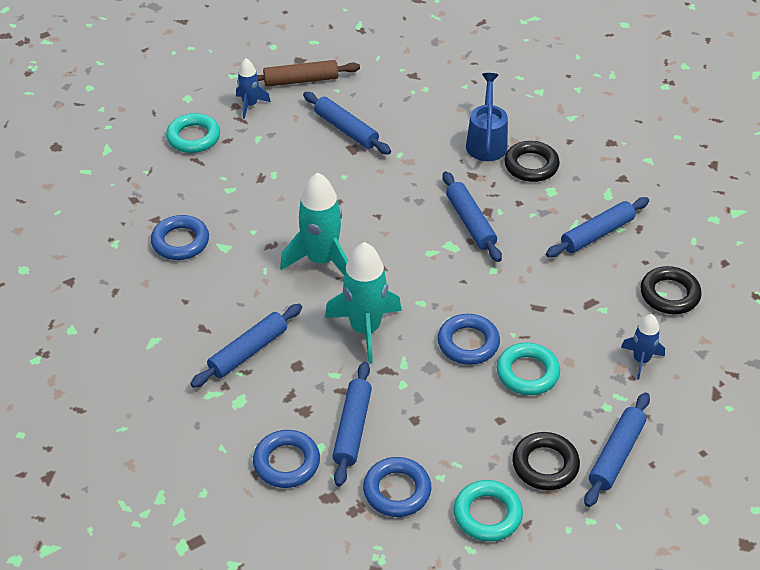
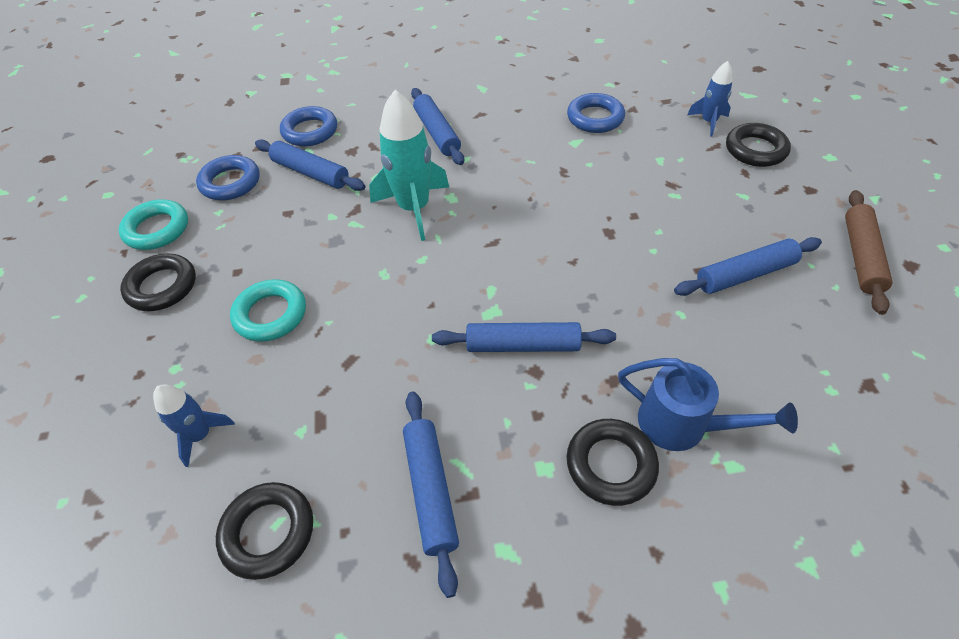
camera: 115 degrees right, 5 degrees up
turquoise ring [166,113,220,153] -> black ring [726,123,791,167]
blue rocket [236,58,271,119] -> blue rocket moved to [687,61,733,137]
turquoise rocket [280,172,348,276] -> none
blue ring [438,314,500,365] -> none
blue rolling pin [584,392,650,507] -> none

